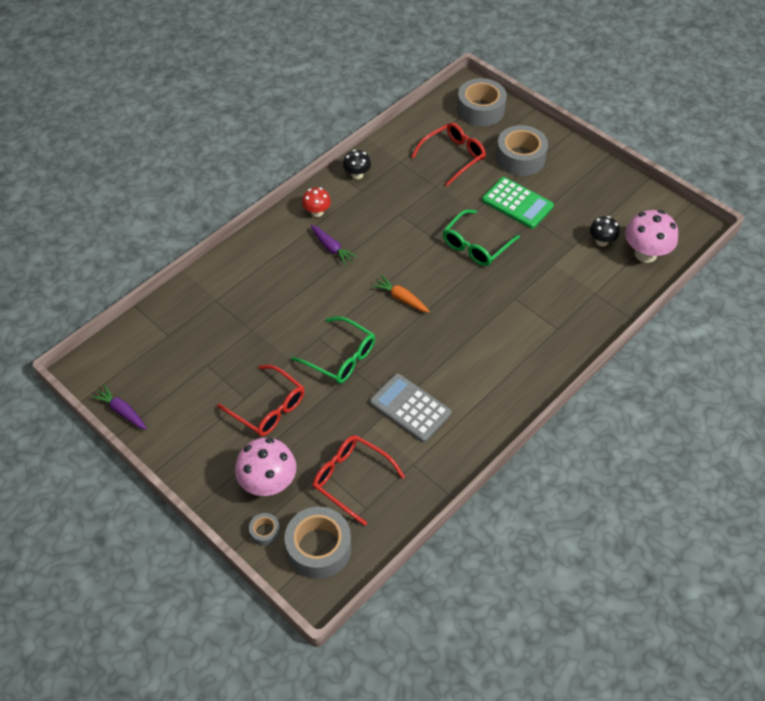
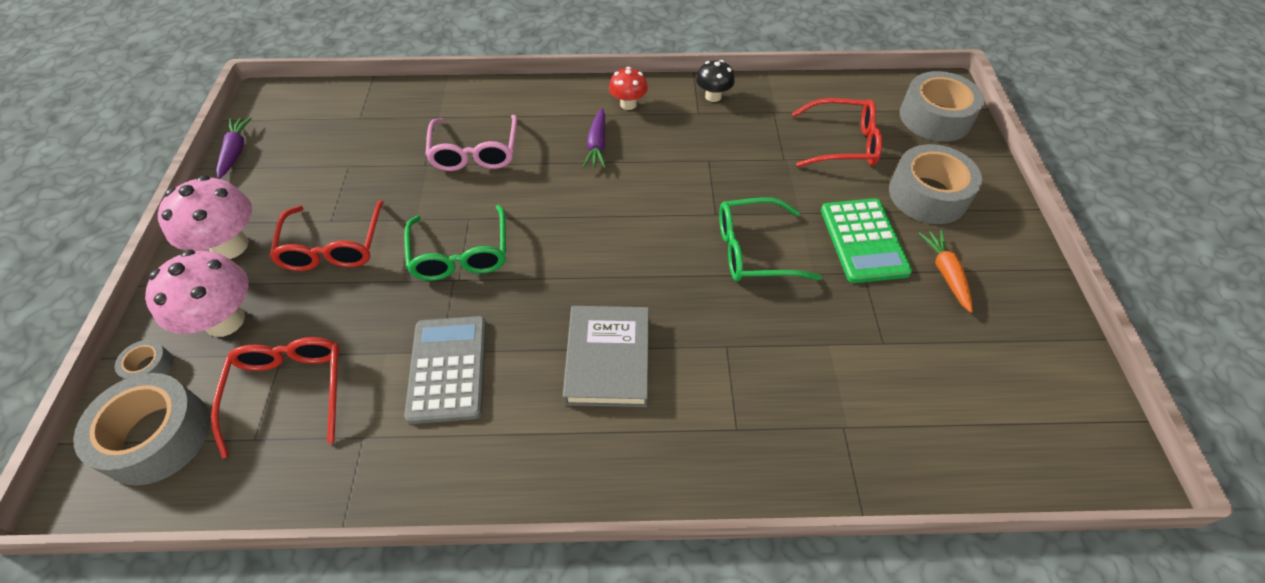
camera: 45 degrees right, 0 degrees up
orange carrot [372,275,430,312] -> orange carrot moved to [918,230,973,313]
black mushroom [590,216,620,246] -> none
pink mushroom [625,210,678,263] -> pink mushroom moved to [158,175,252,259]
none -> pink glasses [425,115,517,171]
none -> grey book [563,306,649,407]

